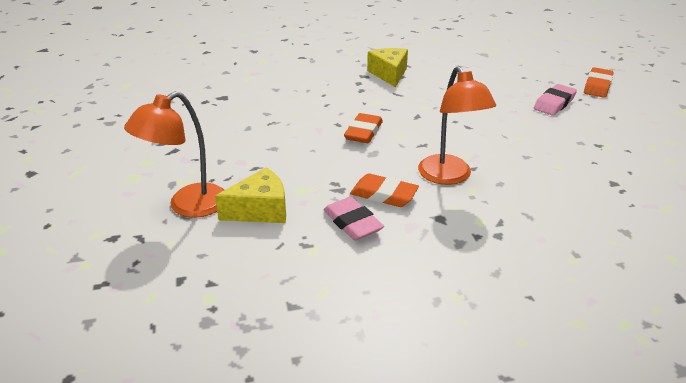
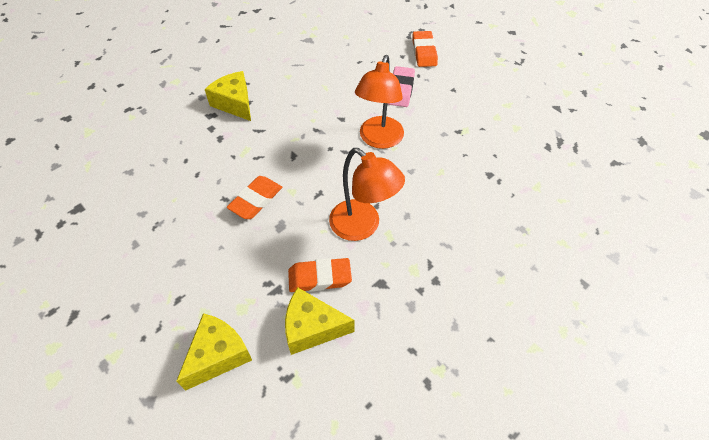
camera: 30 degrees left, 20 degrees up
orange lamp [124,91,224,218] -> orange lamp moved to [355,55,404,149]
pink eraser [323,197,384,240] -> yellow cheese [285,287,354,355]
orange eraser [344,113,383,143] -> orange eraser turned 45 degrees clockwise [227,176,282,219]

